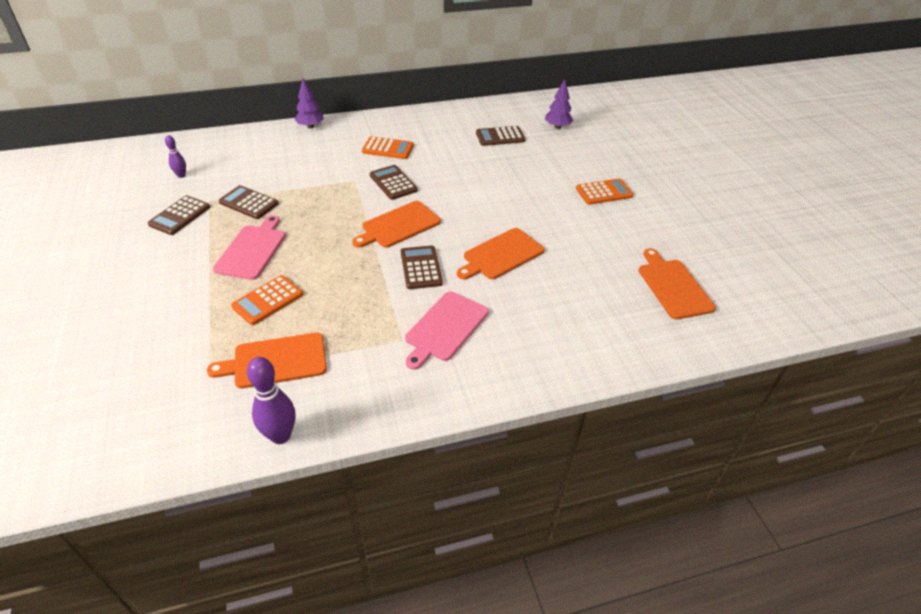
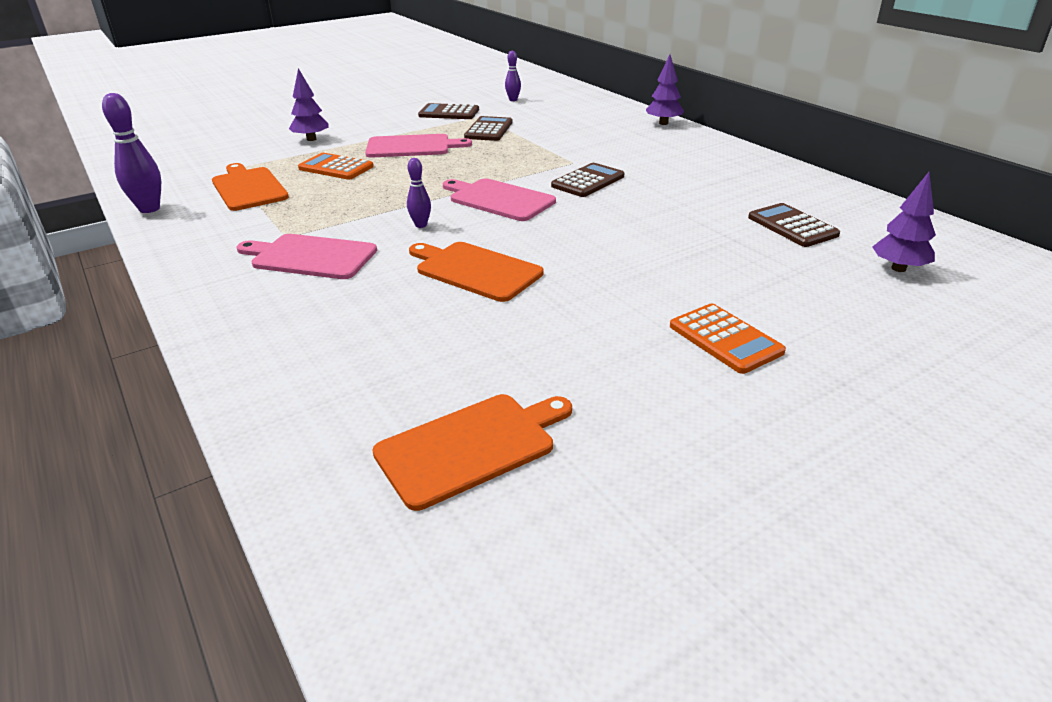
camera: 75 degrees right, 10 degrees down
orange cutting board [352,201,441,248] -> pink cutting board [443,178,556,221]
orange calculator [362,136,414,159] -> none
brown calculator [401,245,443,289] -> purple bowling pin [407,158,431,228]
none -> purple tree [289,68,329,141]

